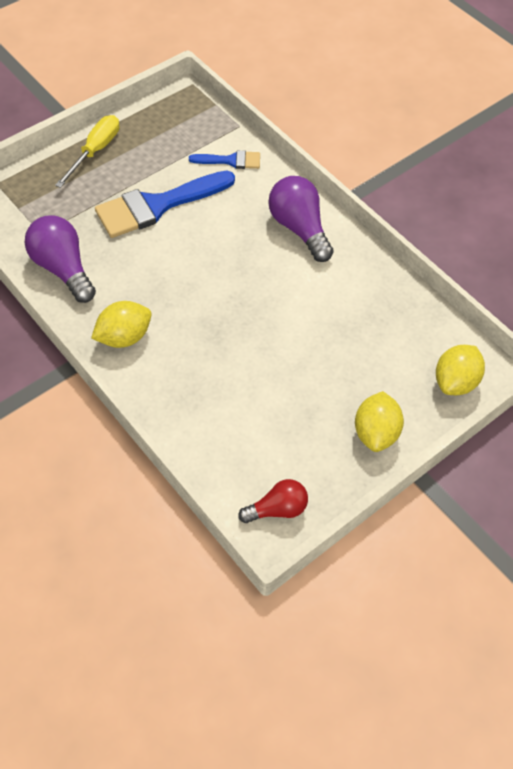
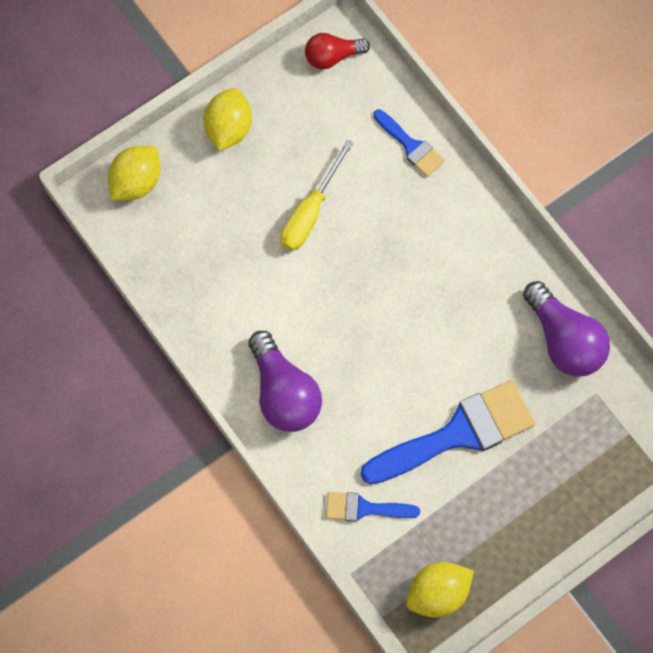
camera: 175 degrees left, 15 degrees up
yellow screwdriver [55,115,119,188] -> yellow screwdriver moved to [280,140,354,251]
yellow lemon [91,301,152,348] -> yellow lemon moved to [406,562,474,618]
none -> blue brush [373,109,445,177]

